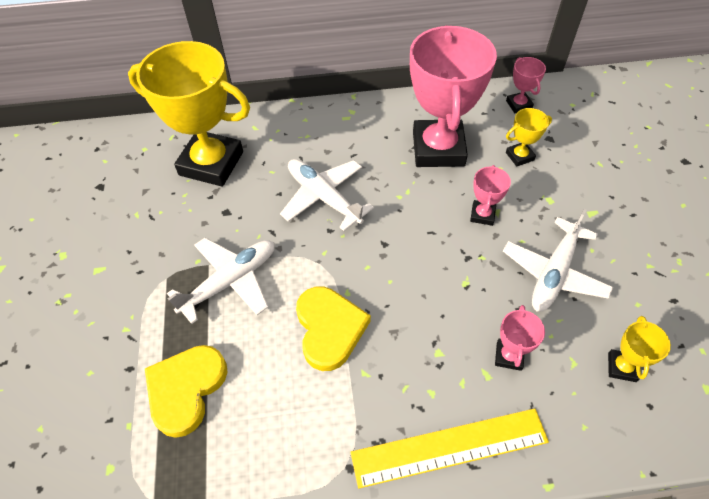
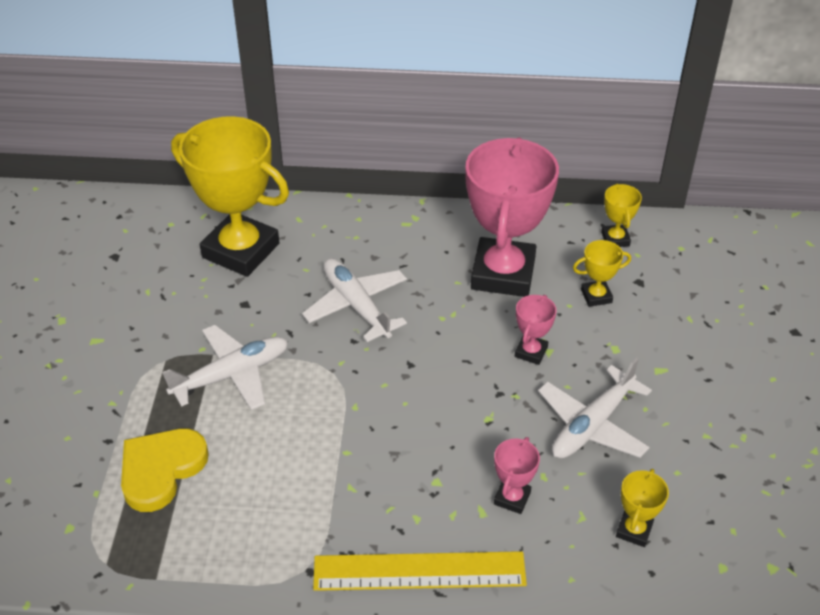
camera: 10 degrees right, 10 degrees down
yellow heart [296,286,371,371] -> none
pink trophy [506,57,546,113] -> yellow trophy [601,184,642,247]

